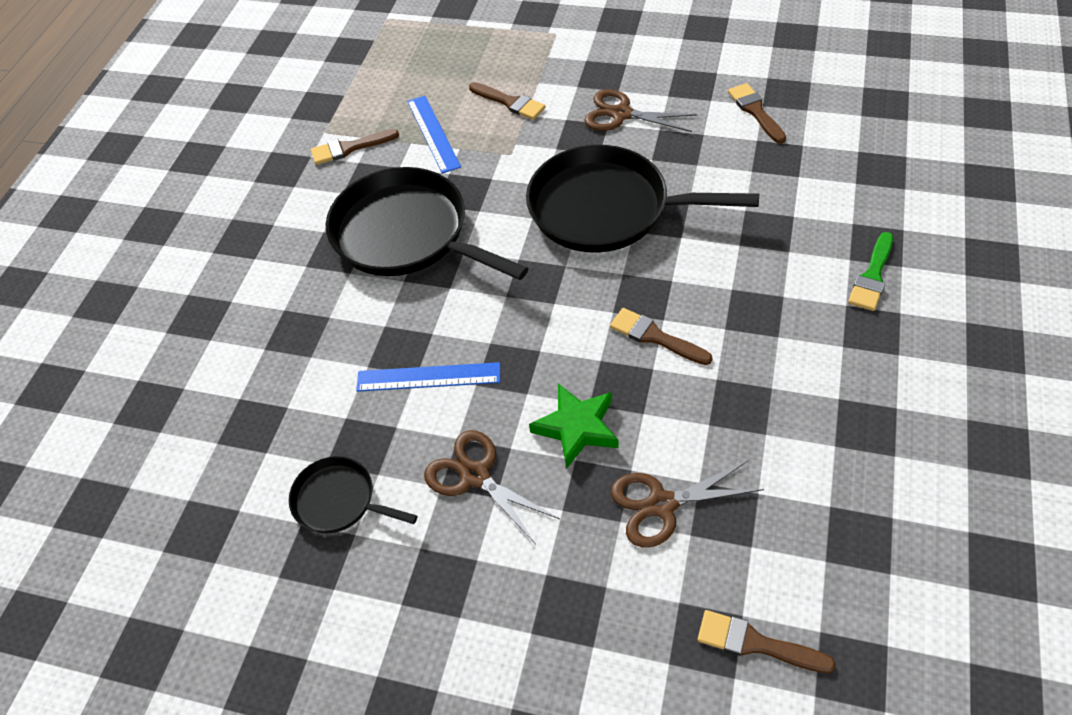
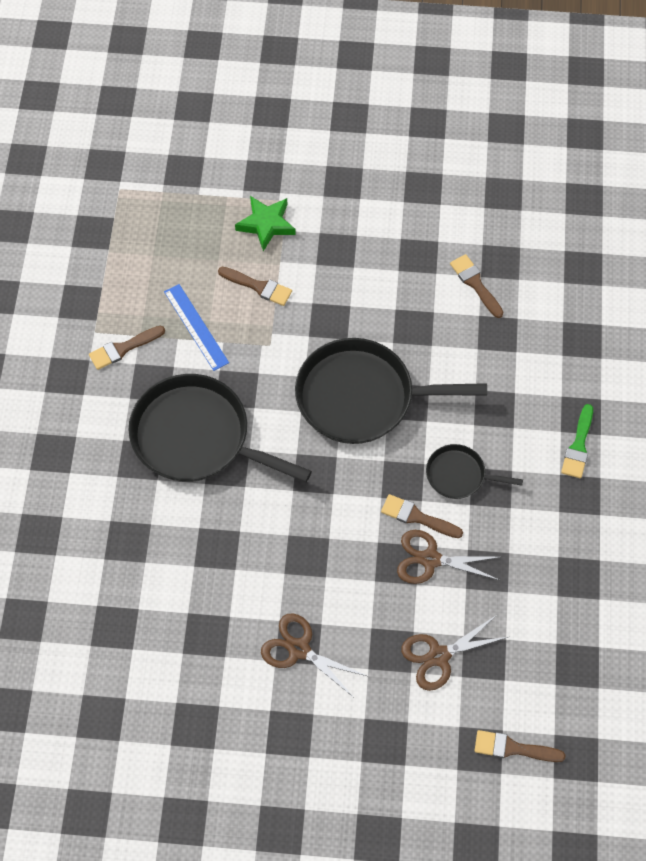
camera: 15 degrees left, 10 degrees up
black pan [289,456,418,533] -> black pan moved to [426,444,523,499]
blue ruler [356,362,500,392] -> none
green star [529,383,619,468] -> green star moved to [235,196,296,251]
brown scissors [584,89,698,132] -> brown scissors moved to [397,530,501,584]

